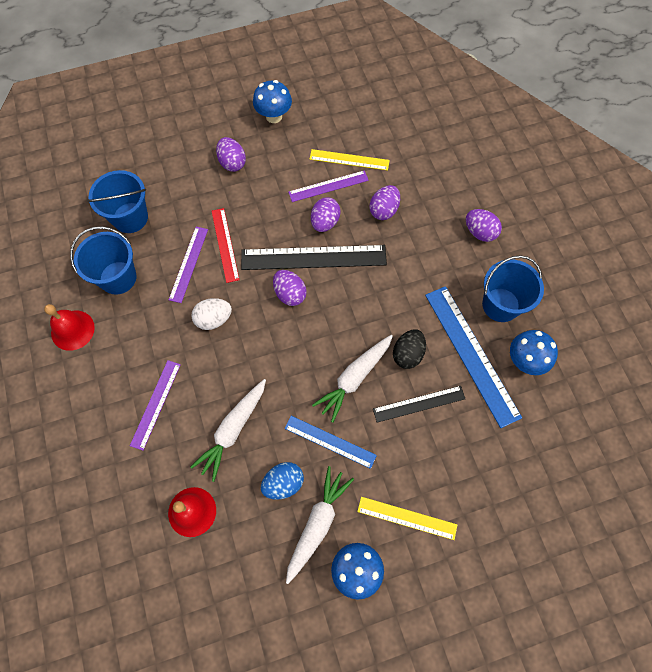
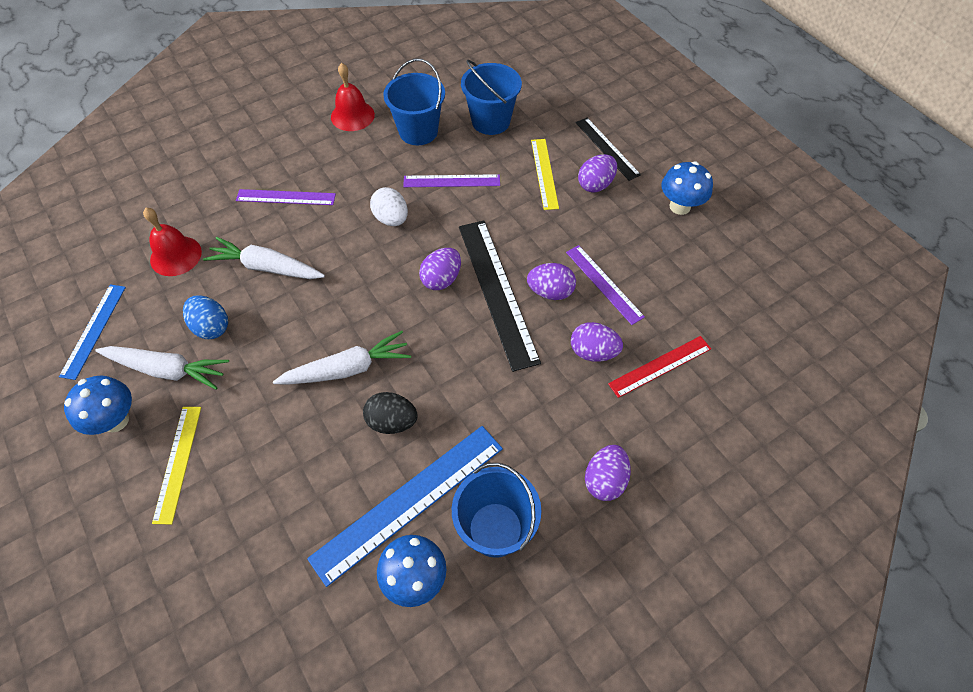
camera: 75 degrees right, 10 degrees down
red ruler [212,208,239,283] -> red ruler moved to [608,336,711,398]
blue ruler [285,416,377,469] -> blue ruler moved to [59,284,126,380]
yellow ruler [310,149,390,171] -> yellow ruler moved to [531,139,559,210]
white carrot [312,335,393,423] -> white carrot turned 135 degrees clockwise [273,331,411,384]
black ruler [373,386,465,423] -> black ruler moved to [576,118,641,181]

